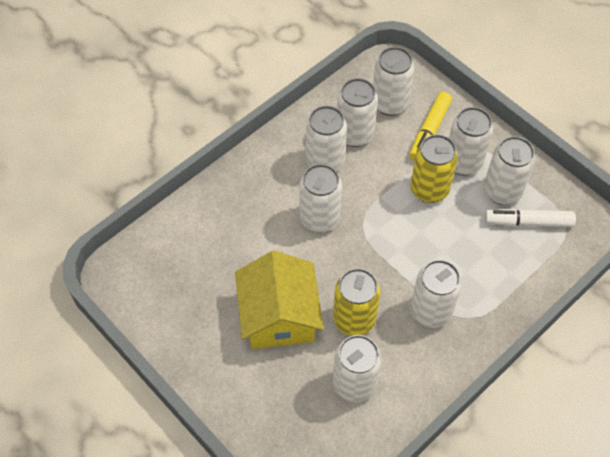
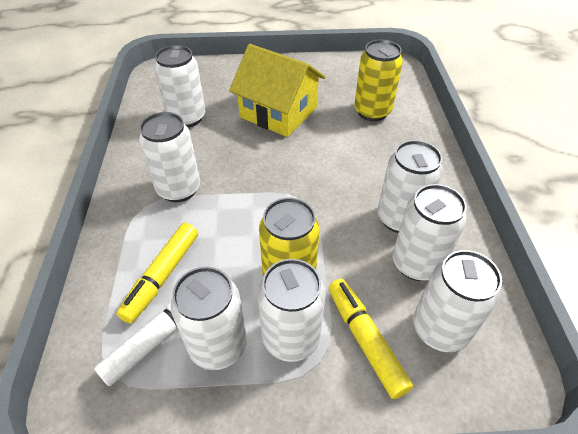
camera: 130 degrees right, 10 degrees down
white can [299,164,342,232] -> none
yellow can [333,268,380,336] -> yellow can moved to [354,40,403,121]
none -> yellow marker [116,223,198,323]

